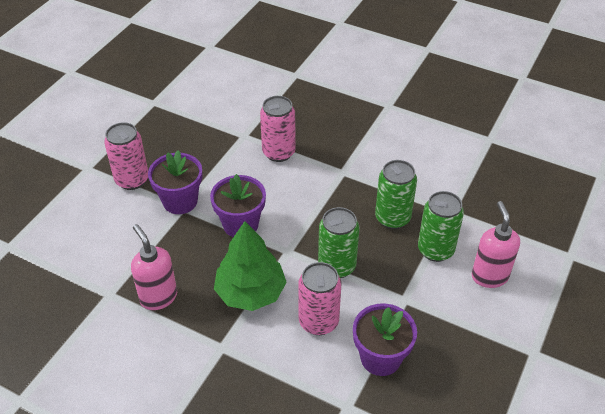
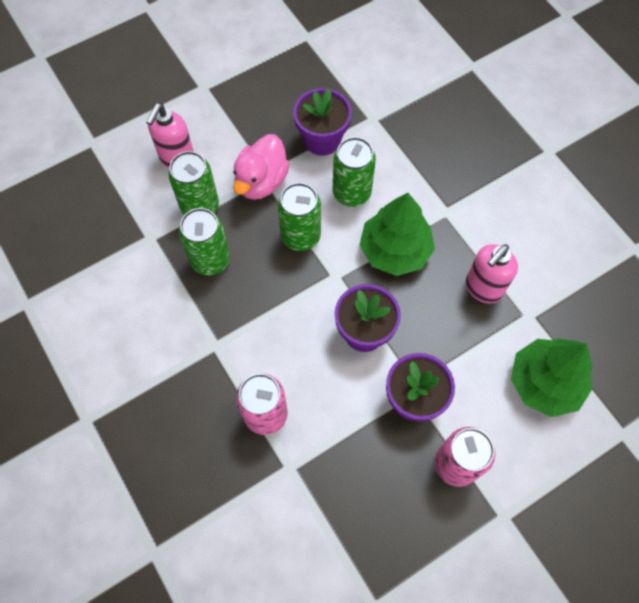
camera: 150 degrees left, 20 degrees up
pink soap dispenser [131,224,177,310] -> pink soap dispenser turned 45 degrees clockwise [466,244,518,304]
pink can [298,262,341,335] -> green can [333,137,376,207]
none -> pink duck [233,134,290,200]
none -> green tree [511,338,593,417]

